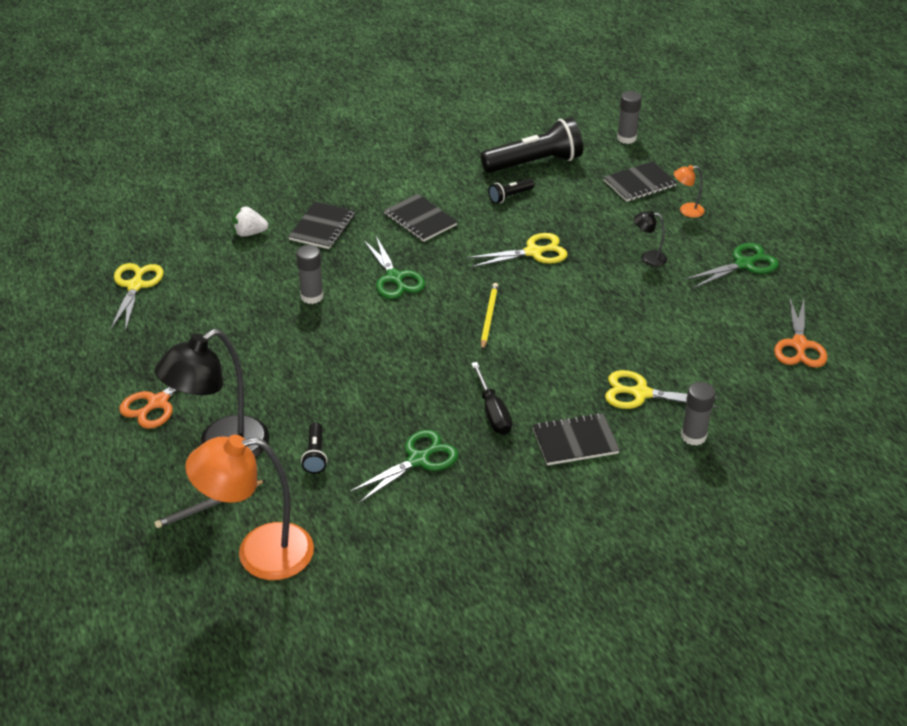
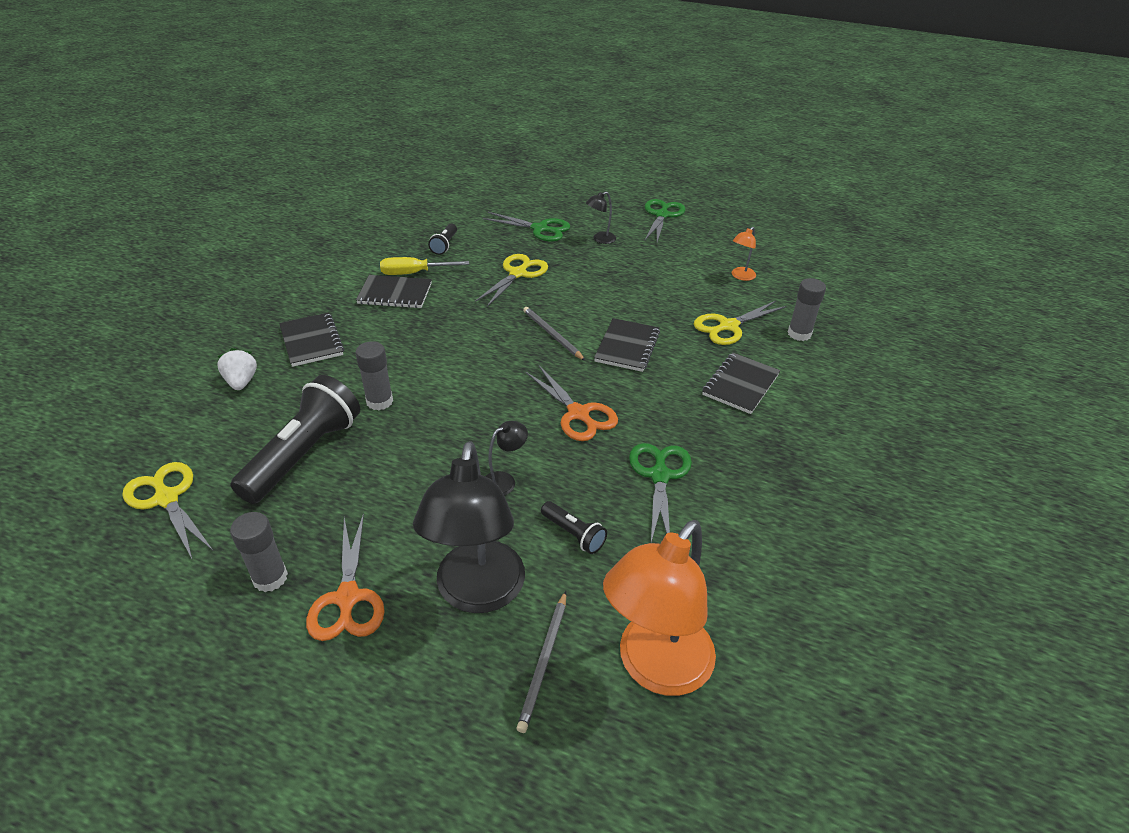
camera: 45 degrees left, 0 degrees up
white strawberry [232,206,268,237] -> white strawberry turned 120 degrees clockwise [217,348,257,390]
green scissors [363,236,425,299] -> green scissors moved to [483,212,570,242]
black screwdriver [471,362,512,435] -> none
black flashlight [481,118,583,173] -> black flashlight moved to [230,375,360,504]
yellow pencil [481,283,498,350] -> grey pencil [523,307,585,361]
black notebook [604,161,677,202] -> black notebook moved to [594,318,660,372]
grey glue stick [617,91,642,144] -> grey glue stick moved to [230,512,288,592]
orange lamp [674,165,705,218] -> orange lamp moved to [732,227,756,281]
orange scissors [774,296,827,368] -> orange scissors moved to [526,366,618,441]
none -> yellow screwdriver [380,257,469,275]
none -> black lamp [485,421,528,496]

